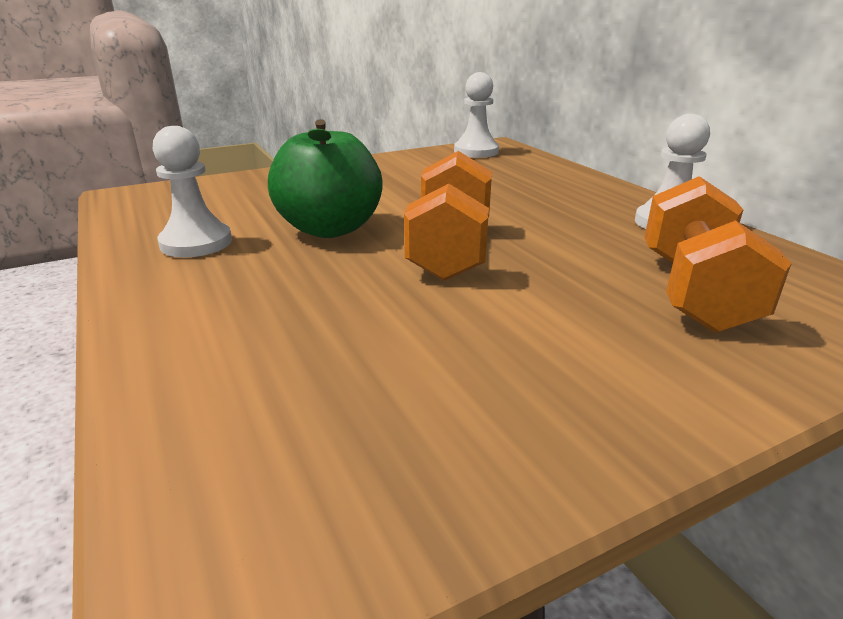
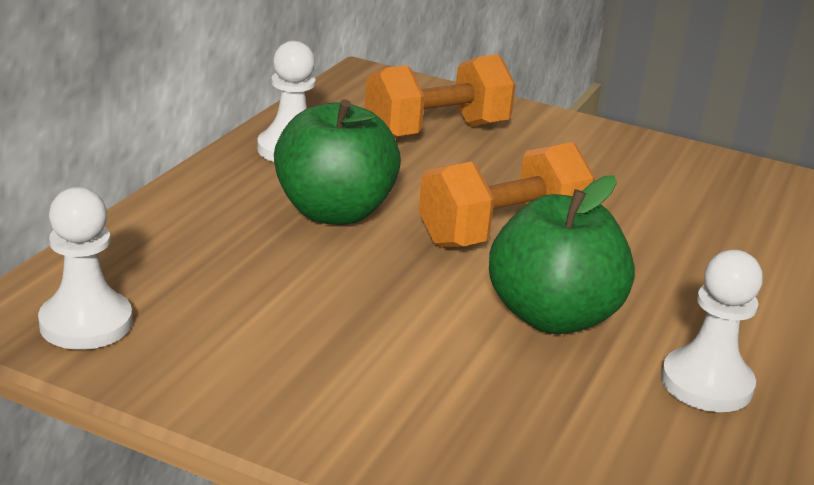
camera: 130 degrees left, 0 degrees up
none -> green apple [274,99,401,225]

